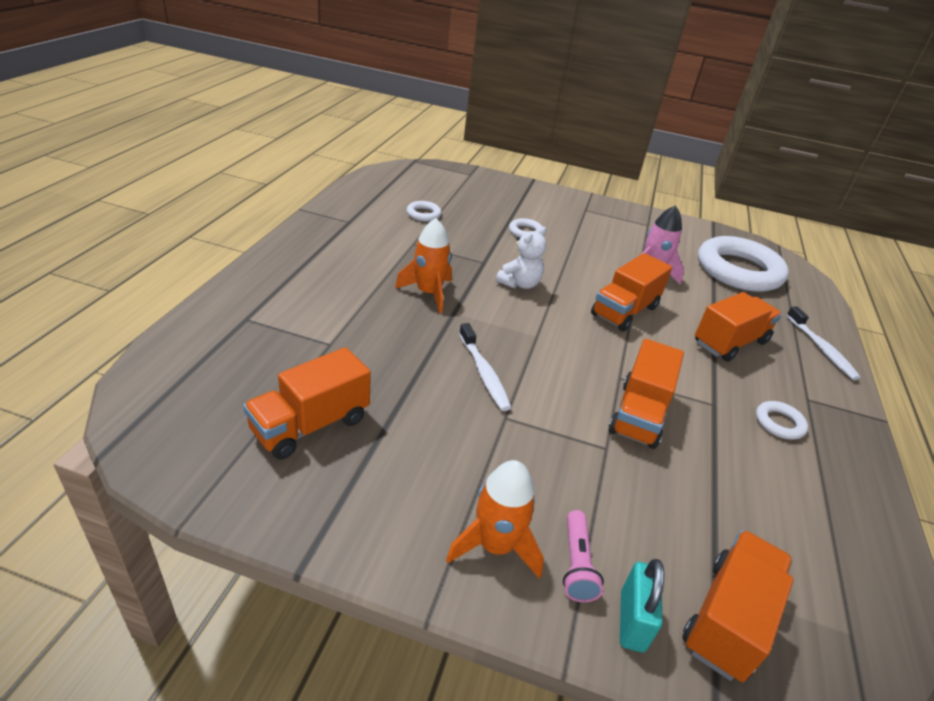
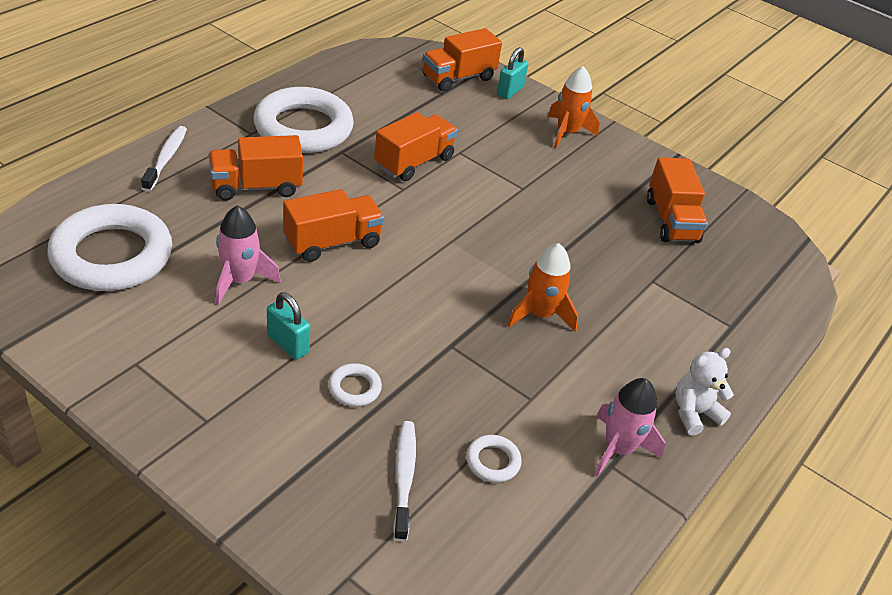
camera: 160 degrees left, 5 degrees up
orange truck [243,347,371,459] -> orange truck turned 105 degrees clockwise [647,157,708,243]
white toothbrush [459,323,511,411] -> white toothbrush moved to [393,421,416,542]
white teddy bear [496,226,547,289] -> white teddy bear moved to [675,348,734,435]
pink flashlight [563,510,604,602] -> none
white ring [756,401,808,440] -> white ring [254,87,354,153], size x2.43
none -> turquoise padlock [267,292,310,360]
none -> pink rocket [594,378,665,477]

